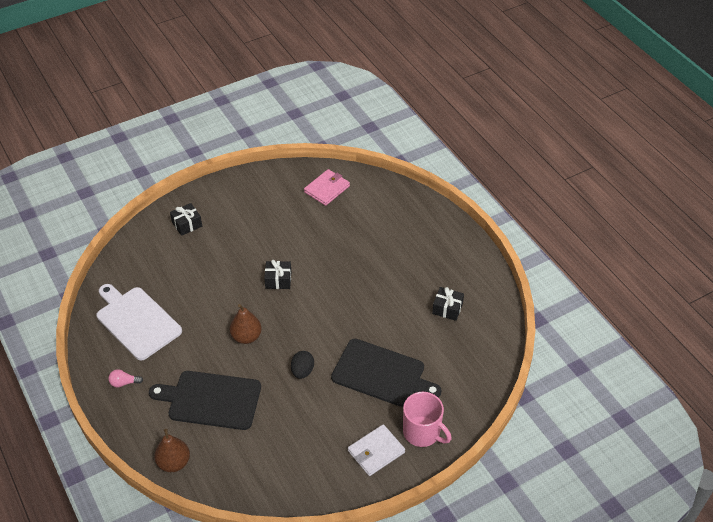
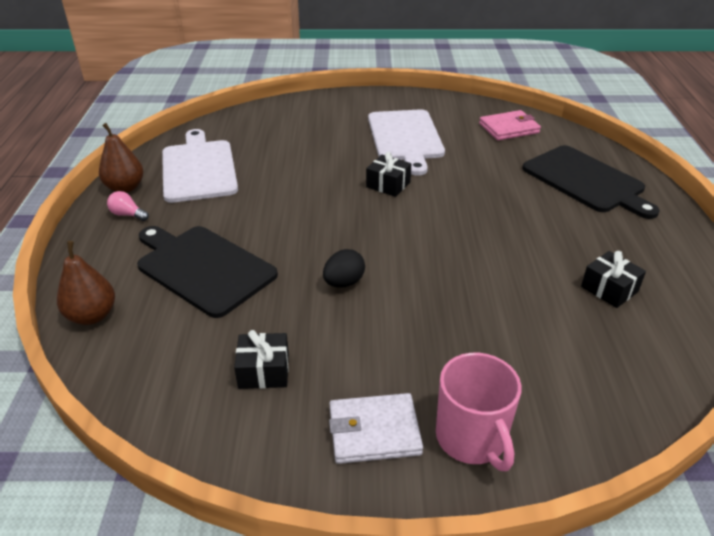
camera: 30 degrees right, 10 degrees down
black gift [170,203,202,236] -> black gift moved to [234,330,289,389]
brown pear [230,304,262,344] -> brown pear moved to [99,123,144,193]
black cutting board [331,339,442,407] -> black cutting board moved to [522,145,659,219]
none -> white cutting board [368,109,445,176]

